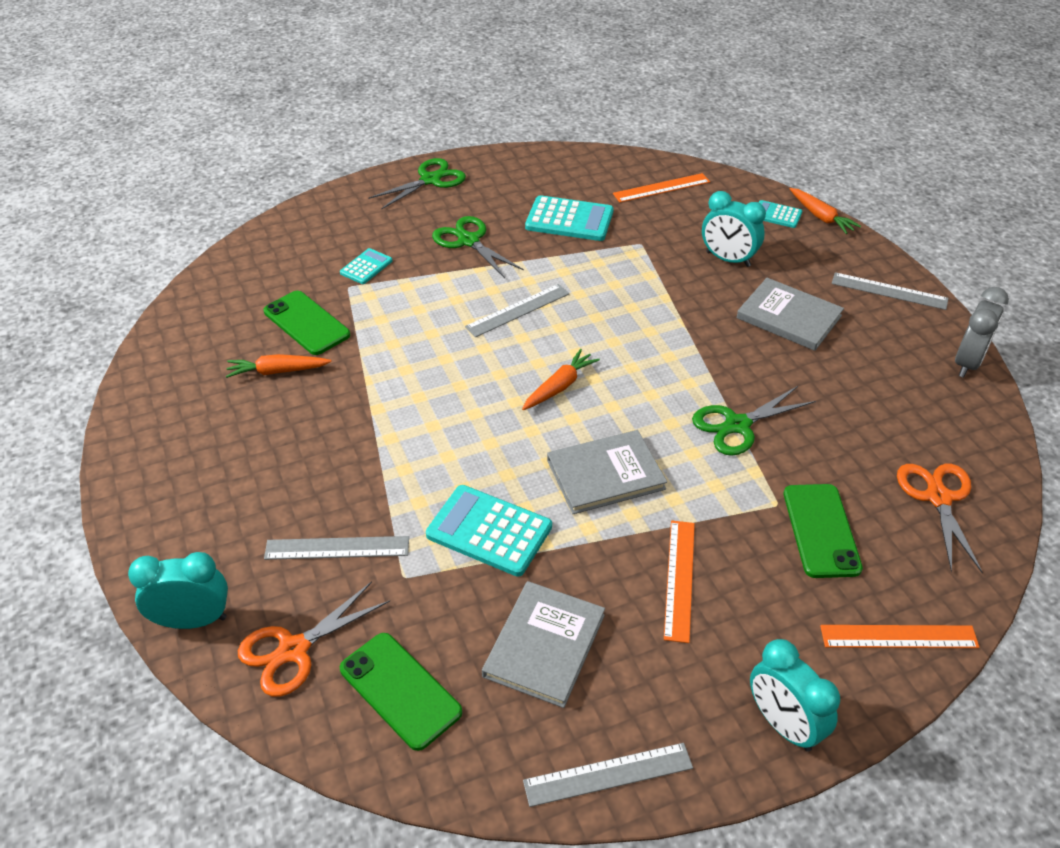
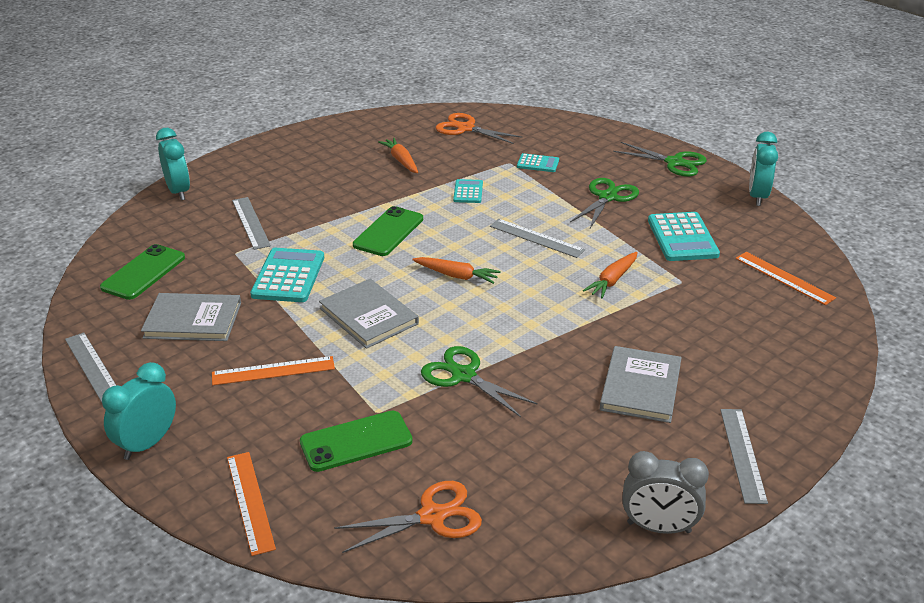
camera: 70 degrees right, 10 degrees down
orange scissors [238,581,390,697] -> orange scissors moved to [436,113,522,144]
green phone [263,291,350,355] -> green phone moved to [353,206,423,256]
turquoise clock [702,191,766,267] -> turquoise clock moved to [749,132,778,206]
turquoise calculator [759,200,802,228] -> turquoise calculator moved to [453,179,483,203]
orange carrot [790,188,861,234] -> orange carrot moved to [583,252,638,298]

